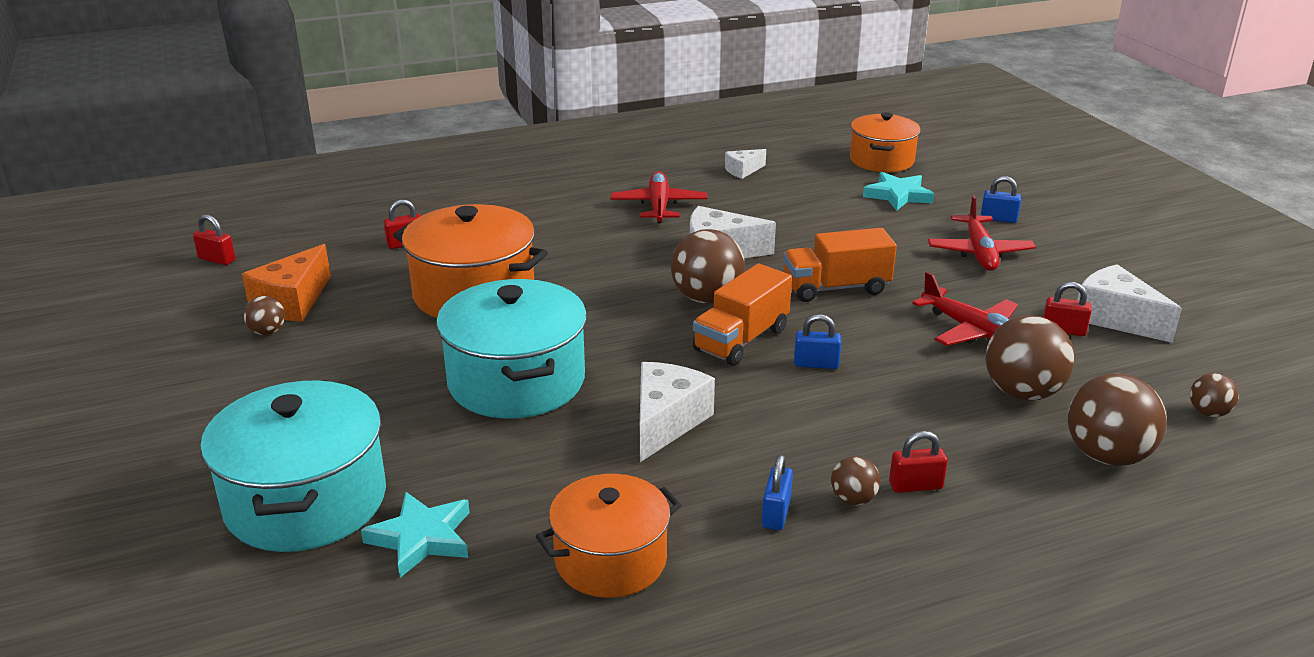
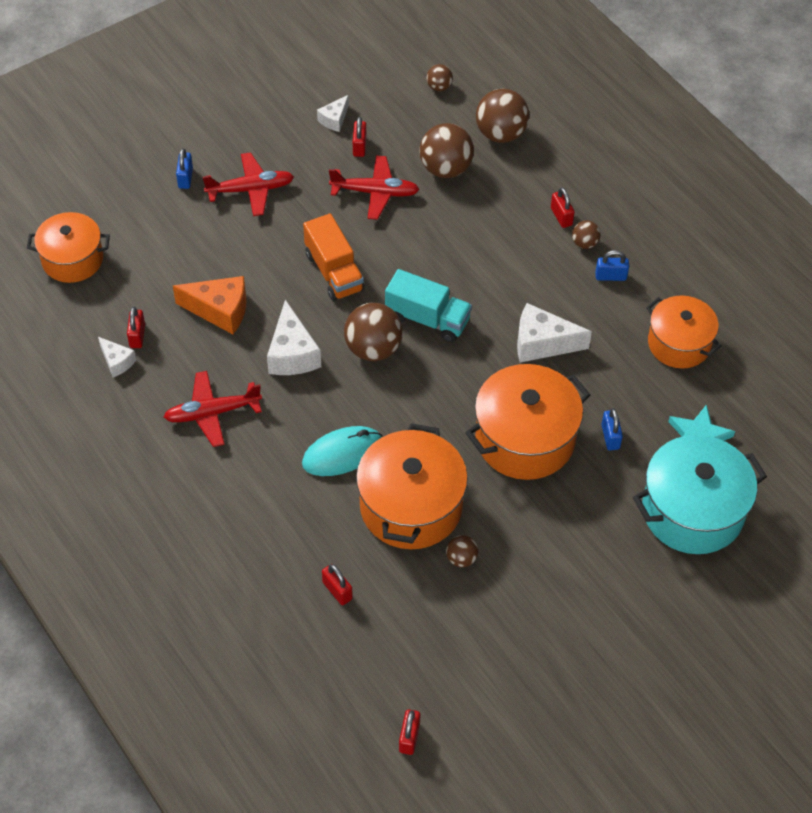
camera: 105 degrees left, 25 degrees up
orange cheese [242,244,331,322] -> orange cheese moved to [173,276,246,334]
brown ball [244,296,285,335] -> brown ball moved to [446,535,478,568]
turquoise pot [436,279,587,419] -> orange pot [465,364,590,480]
orange truck [693,264,792,366] -> turquoise truck [385,269,472,342]
blue padlock [794,314,841,369] -> blue padlock moved to [602,408,623,450]
turquoise star [863,172,934,211] -> none
red plane [912,272,1018,346] -> red plane turned 60 degrees clockwise [329,155,420,220]
white cheese [1077,264,1182,343] -> white cheese [317,95,349,132], size x0.57
none -> red padlock [127,307,145,348]
none -> turquoise mouse [302,426,382,476]

